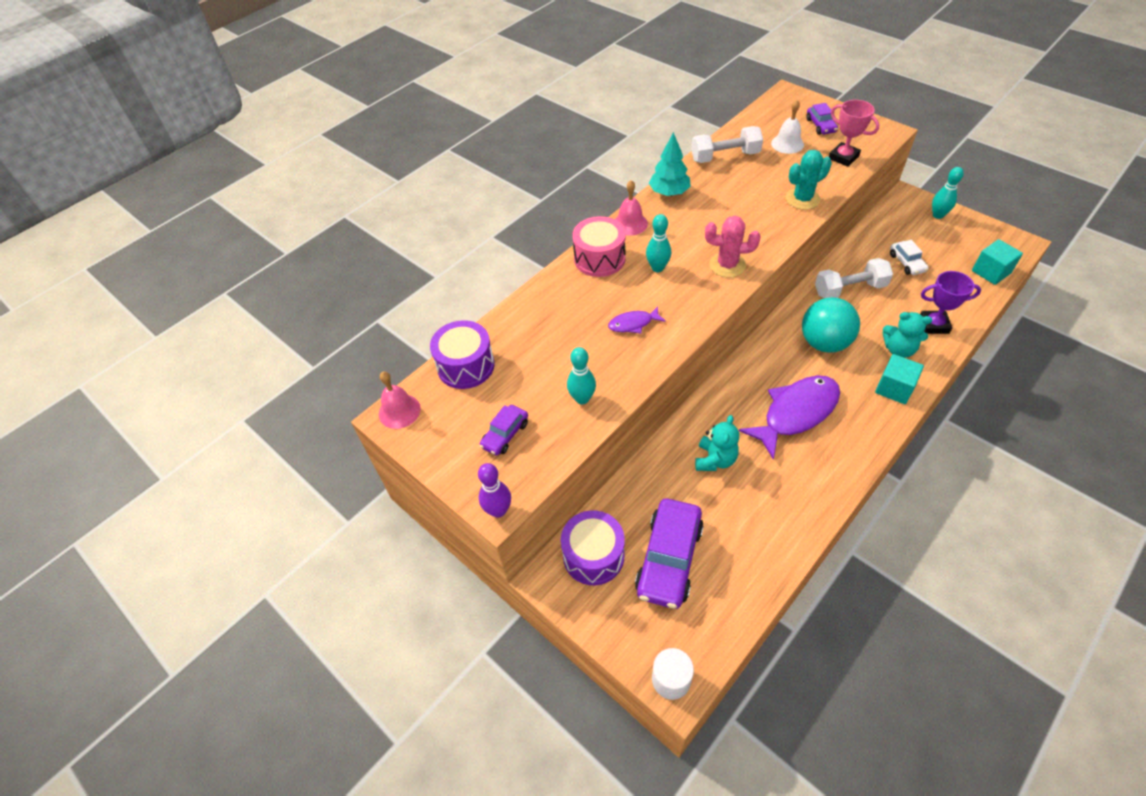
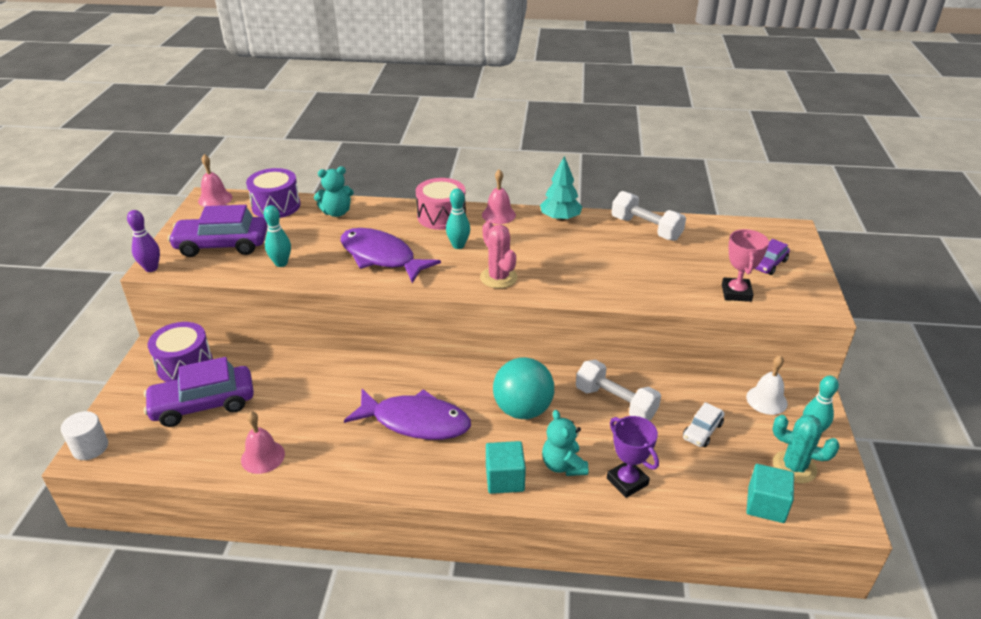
camera: 50 degrees right, 15 degrees down
purple car [479,405,528,456] -> purple car [168,205,268,257], size x1.92
purple fish [608,306,666,333] -> purple fish [341,228,441,283], size x2.09
turquoise teddy bear [695,415,739,471] -> turquoise teddy bear moved to [314,166,354,217]
white bell [771,100,804,154] -> white bell moved to [746,355,788,415]
turquoise cactus [786,150,832,210] -> turquoise cactus moved to [772,415,840,484]
none -> pink bell [241,411,285,474]

